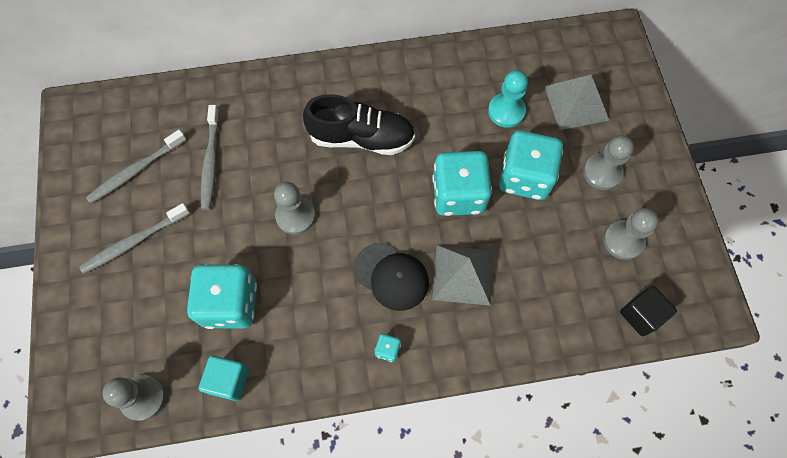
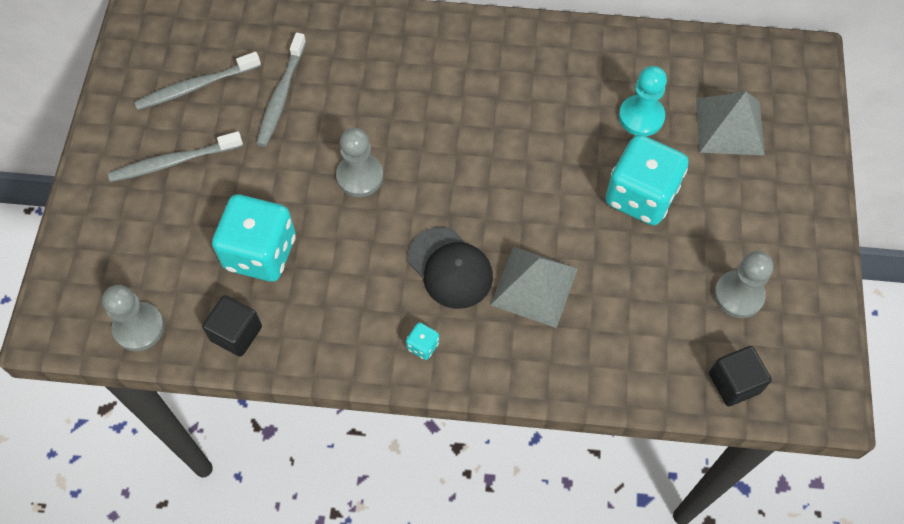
camera: 15 degrees right, 5 degrees down
turquoise cube [199,356,249,401] -> black cube [202,295,262,357]
black shoe [303,94,415,155] -> none
turquoise dice [432,151,492,216] -> none
grey pawn [583,135,634,190] -> none

